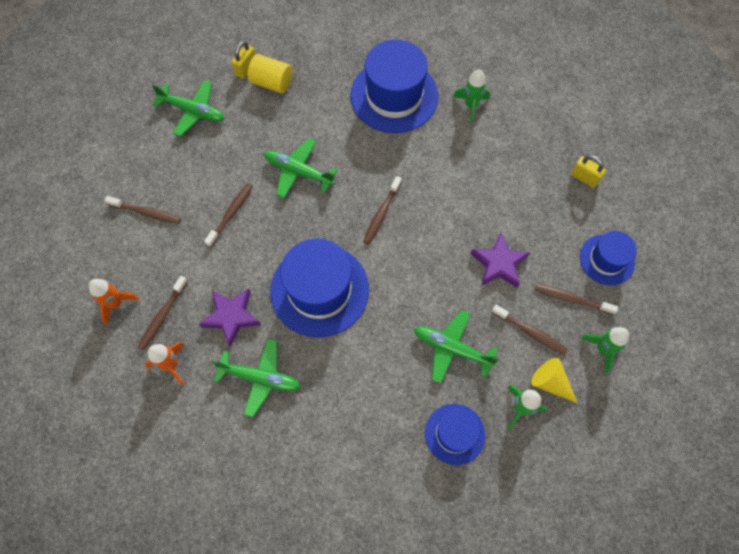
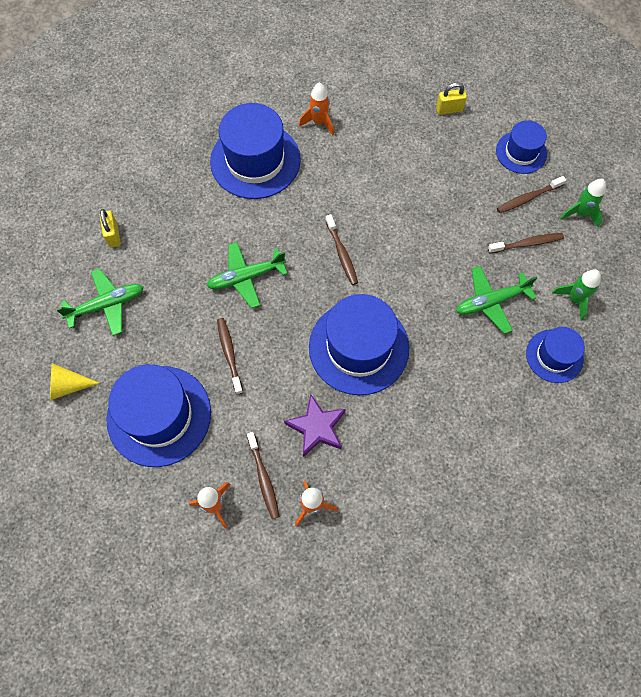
camera: 45 degrees left, 0 degrees up
brown toothbrush [105,196,181,224] -> blue hat [106,364,211,467]
green plane [212,338,301,417] -> none
yellow cylinder [248,54,292,93] -> none
green rocket [453,70,490,124] -> orange rocket [299,83,334,136]
purple star [470,233,530,288] -> none
yellow cone [531,358,578,403] -> yellow cone moved to [50,363,99,400]

